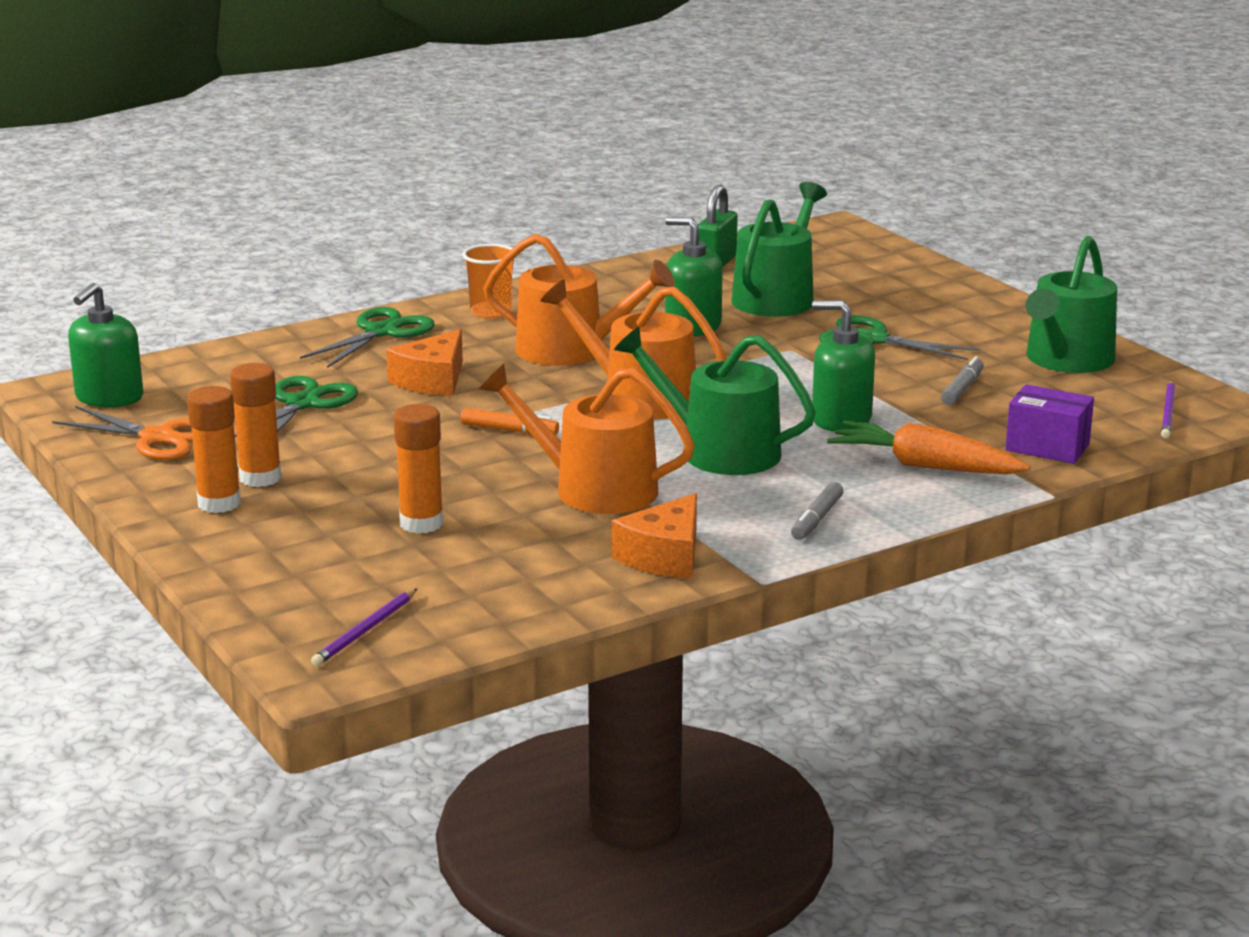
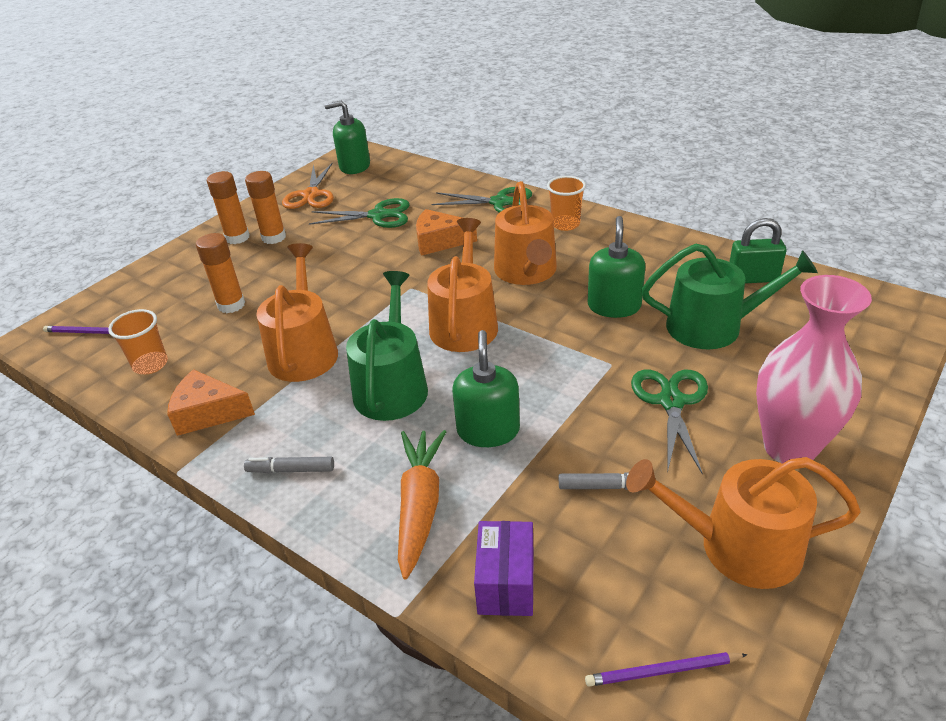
camera: 70 degrees right, 15 degrees up
orange marker [461,408,559,435] -> none
green watering can [1026,236,1117,373] -> orange watering can [626,457,861,589]
none -> orange cup [108,309,168,374]
none -> pink vase [756,275,872,464]

